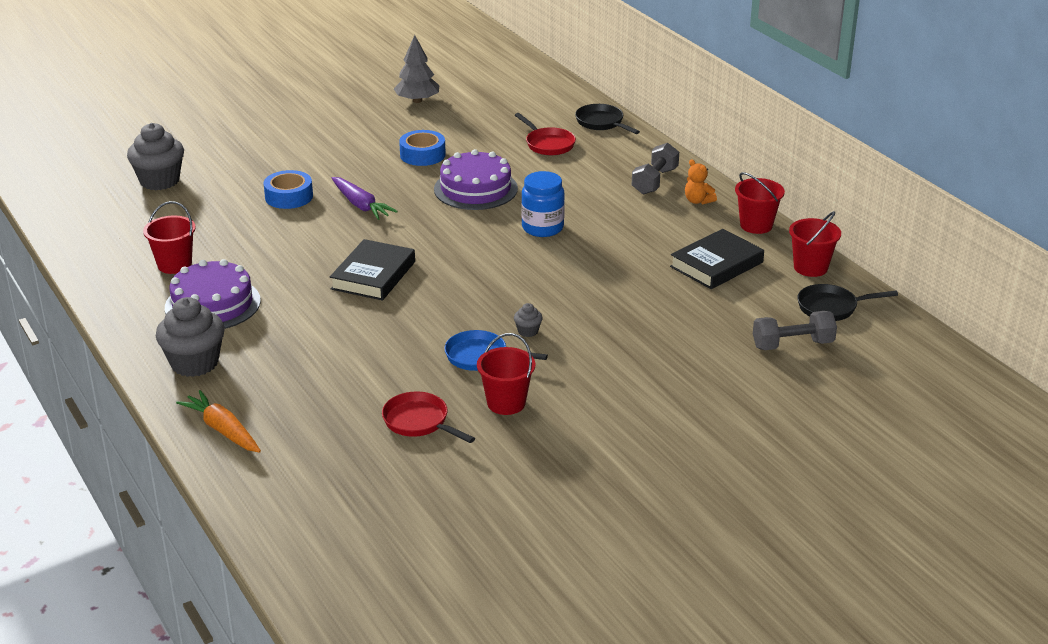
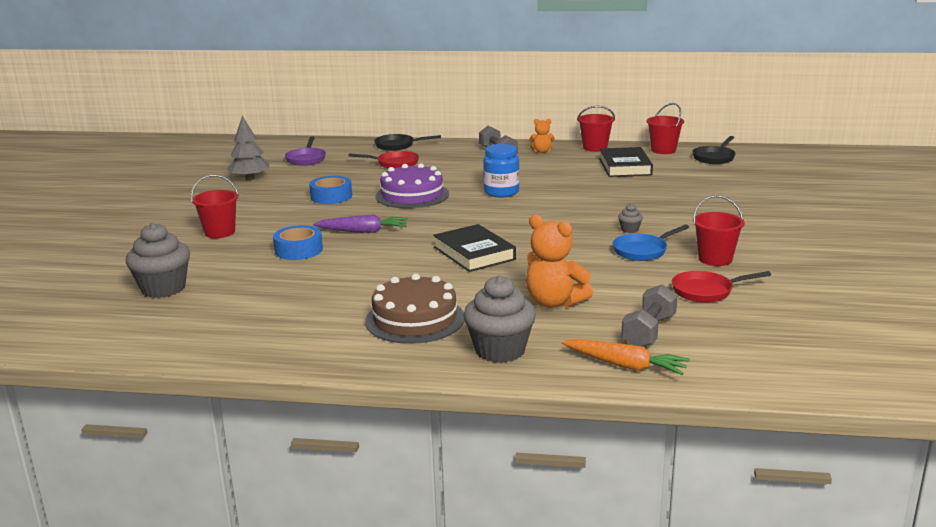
camera: 50 degrees left, 10 degrees down
red bucket [143,201,196,274] -> red bucket moved to [191,175,239,238]
purple cake [165,259,261,329] -> brown cake [365,274,465,344]
orange carrot [176,390,261,453] -> orange carrot turned 150 degrees counterclockwise [562,339,690,375]
grey dumbbell [753,311,837,350] -> grey dumbbell moved to [621,284,678,347]
none -> purple pan [285,136,326,166]
none -> orange teddy bear [526,215,593,308]

